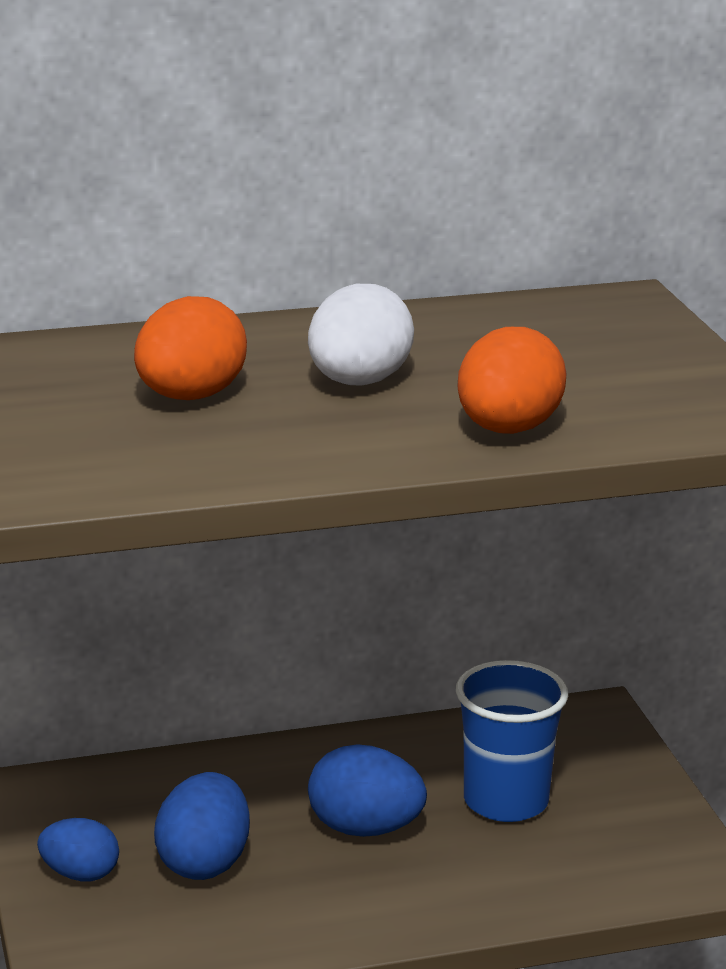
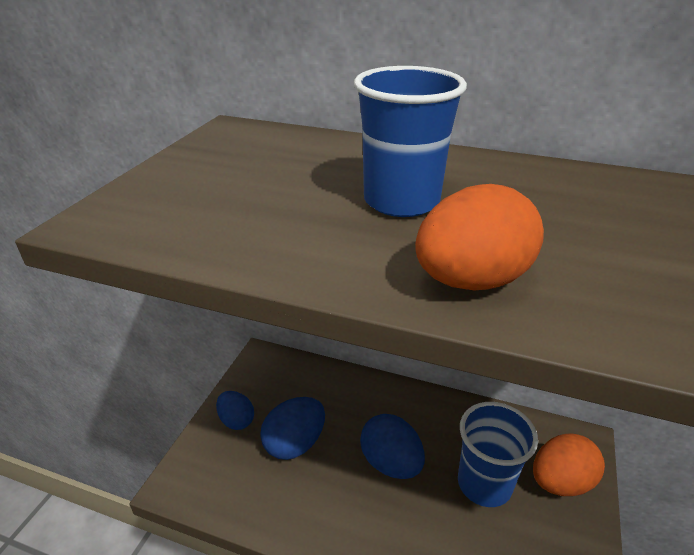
camera: 35 degrees right, 10 degrees up
orange egg [134,296,247,400] -> orange egg moved to [533,433,605,496]
white egg [308,284,414,386] -> blue cup [354,66,467,217]

